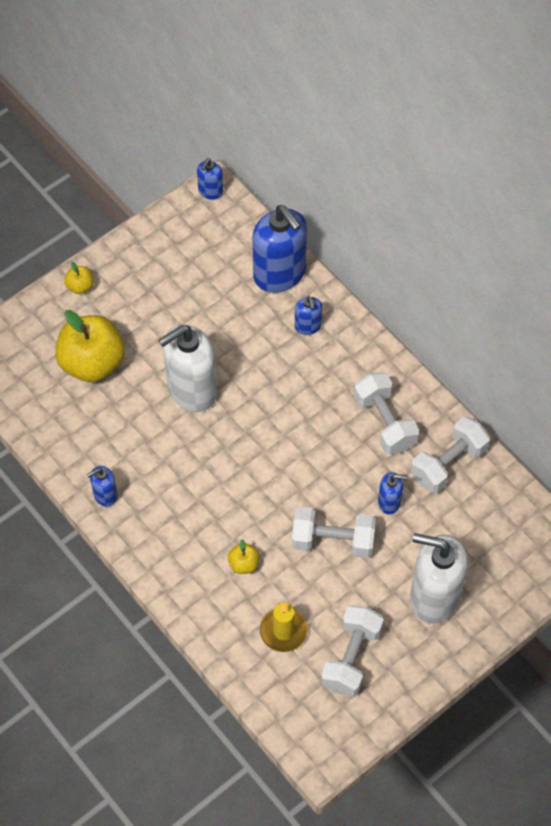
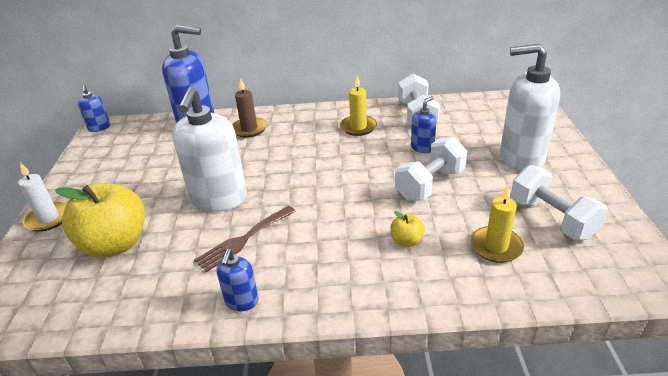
camera: 50 degrees left, 25 degrees down
yellow apple [64,262,94,294] -> white candle [18,162,67,232]
blue soap dispenser [295,296,322,335] -> brown candle [232,78,267,138]
white dumbbell [354,372,419,454] -> yellow candle [340,76,377,136]
white soap dispenser [410,533,468,624] -> white soap dispenser turned 45 degrees clockwise [500,44,561,171]
none -> brown fork [194,206,296,272]

